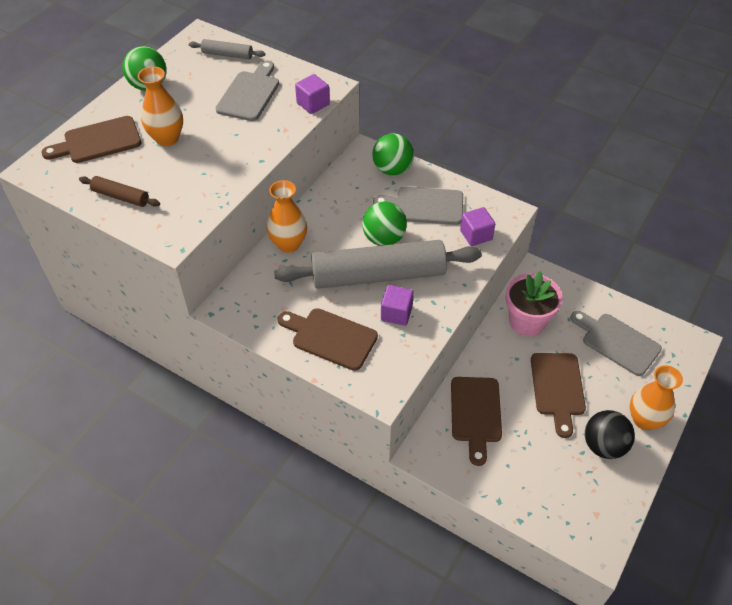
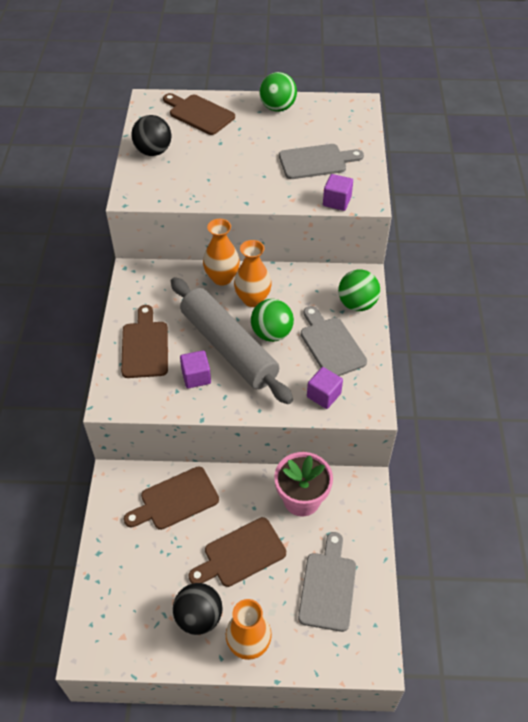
camera: 60 degrees right, 0 degrees up
brown rolling pin [79,176,160,207] -> black ball [131,115,171,156]
orange vase [138,66,183,146] -> orange vase moved to [234,240,272,307]
grey rolling pin [189,39,265,59] -> none

